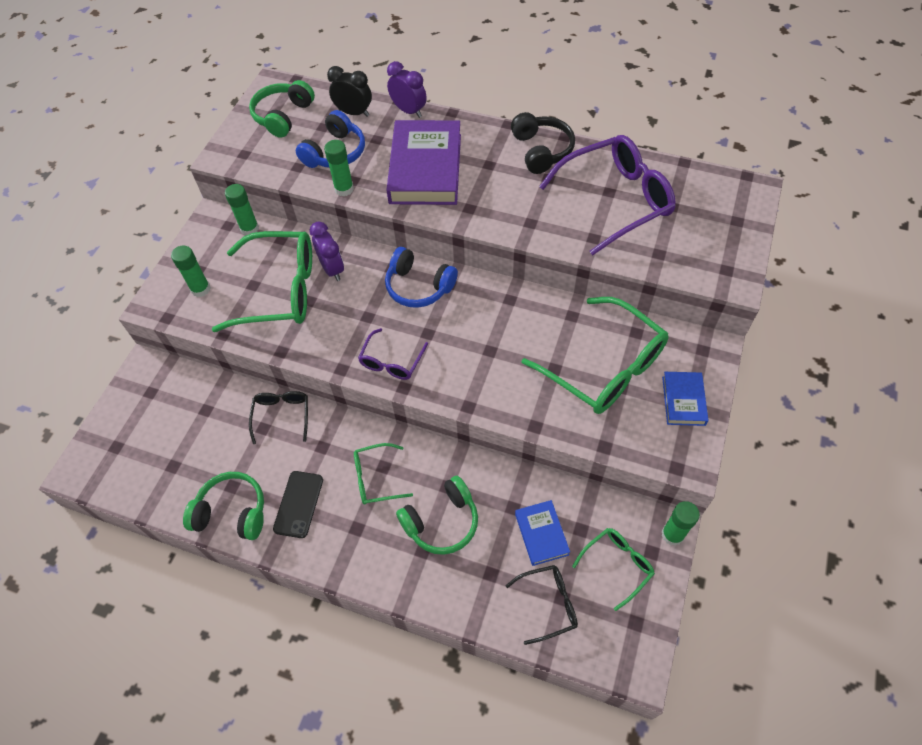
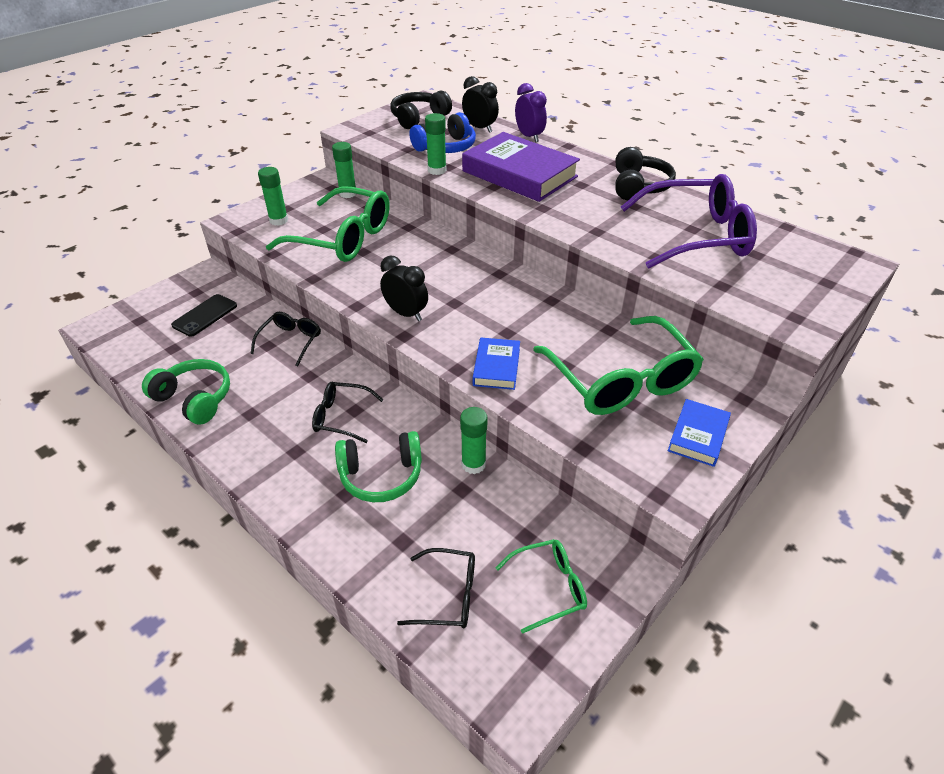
camera: 20 degrees right, 15 degrees down
green headphones [249,80,315,138] -> black headphones [390,91,452,129]
black phone [273,471,323,538] -> black phone moved to [171,294,237,337]
purple clock [309,222,344,281] -> none
green glasses [354,443,413,505] -> black glasses [312,382,384,443]
purple glasses [358,328,428,380] -> black clock [380,255,428,321]
blue headphones [385,247,458,308] -> none
purple book [386,120,461,205] -> purple book turned 75 degrees counterclockwise [462,132,580,202]
blue book [515,500,570,566] -> blue book moved to [473,338,520,390]
green glue stick [662,501,700,546] -> green glue stick moved to [460,407,488,474]

